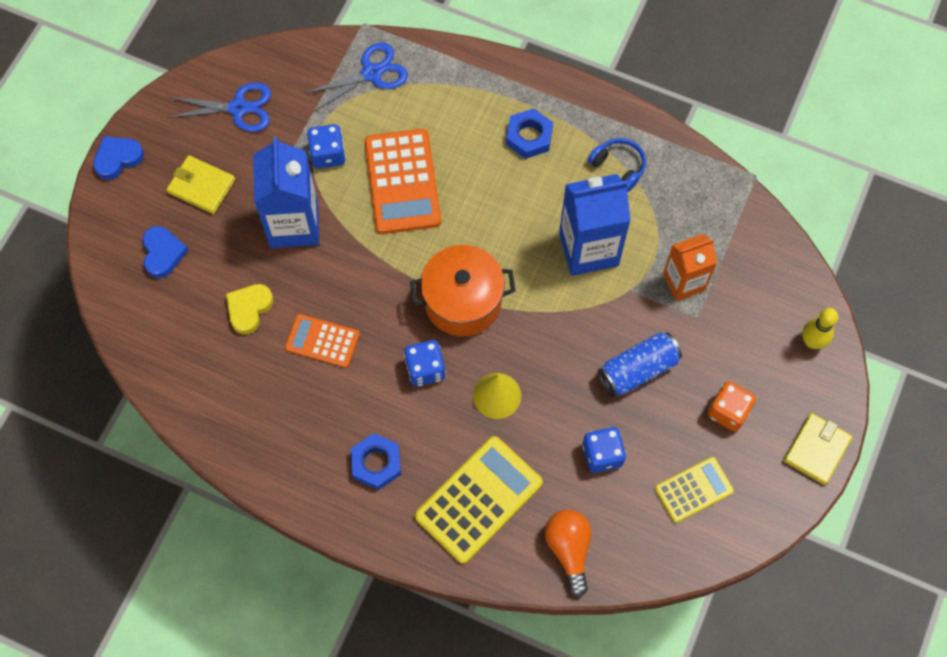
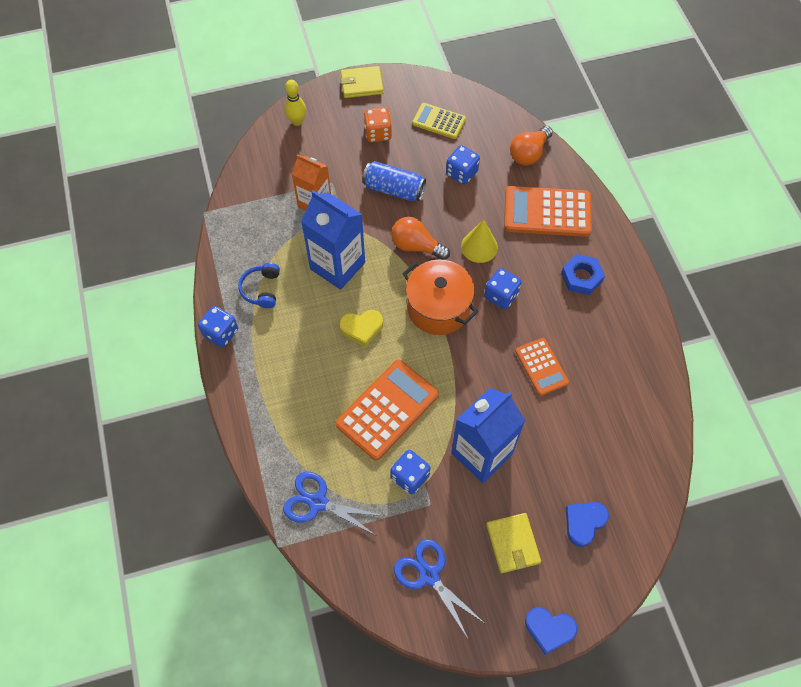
camera: 130 degrees left, 5 degrees down
yellow heart [226,284,273,335] -> yellow heart moved to [340,310,383,347]
yellow calculator [415,436,543,564] -> orange calculator [504,186,592,237]
blue nut [506,108,553,159] -> none
none -> blue dice [198,306,238,347]
none -> orange light bulb [391,217,450,260]

